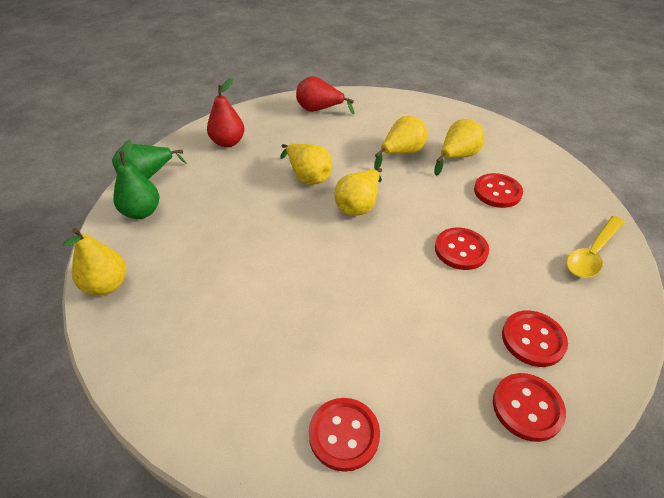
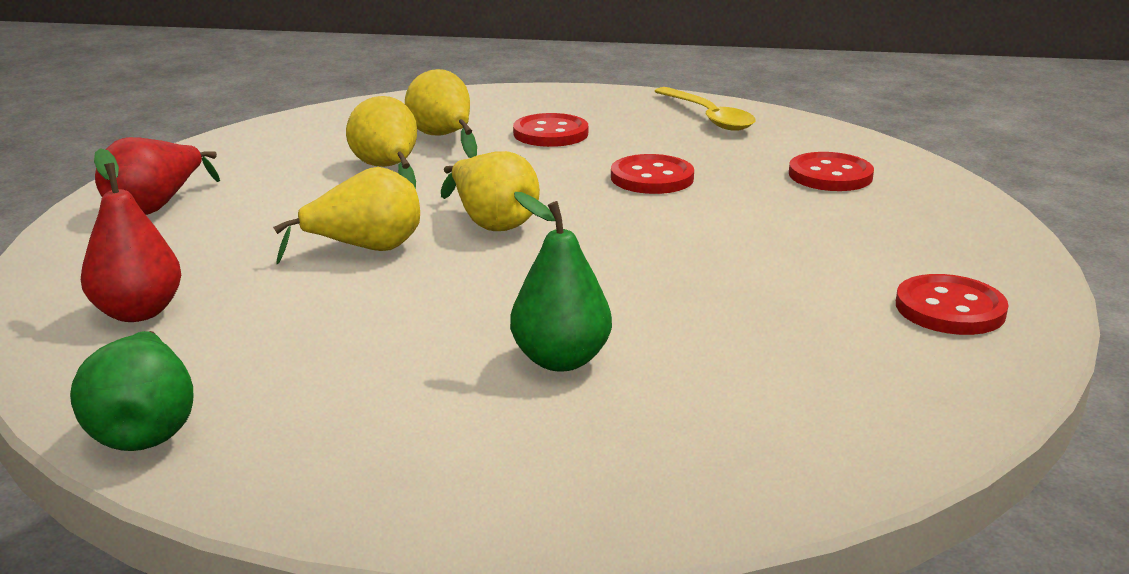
camera: 70 degrees left, 20 degrees down
yellow pear [63,228,126,295] -> none
green pear [113,140,159,219] -> green pear moved to [510,192,612,372]
red button [493,373,566,442] -> none

